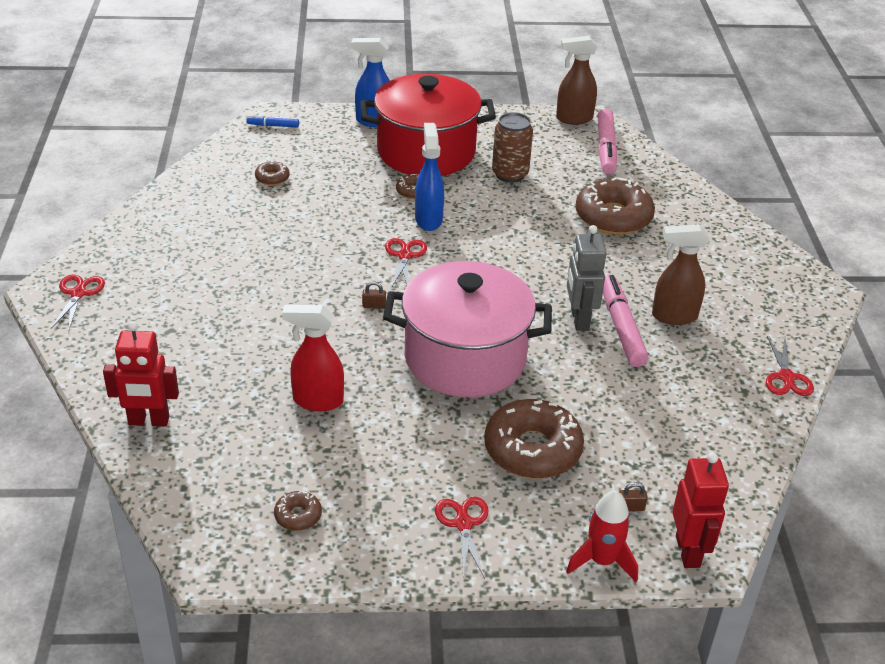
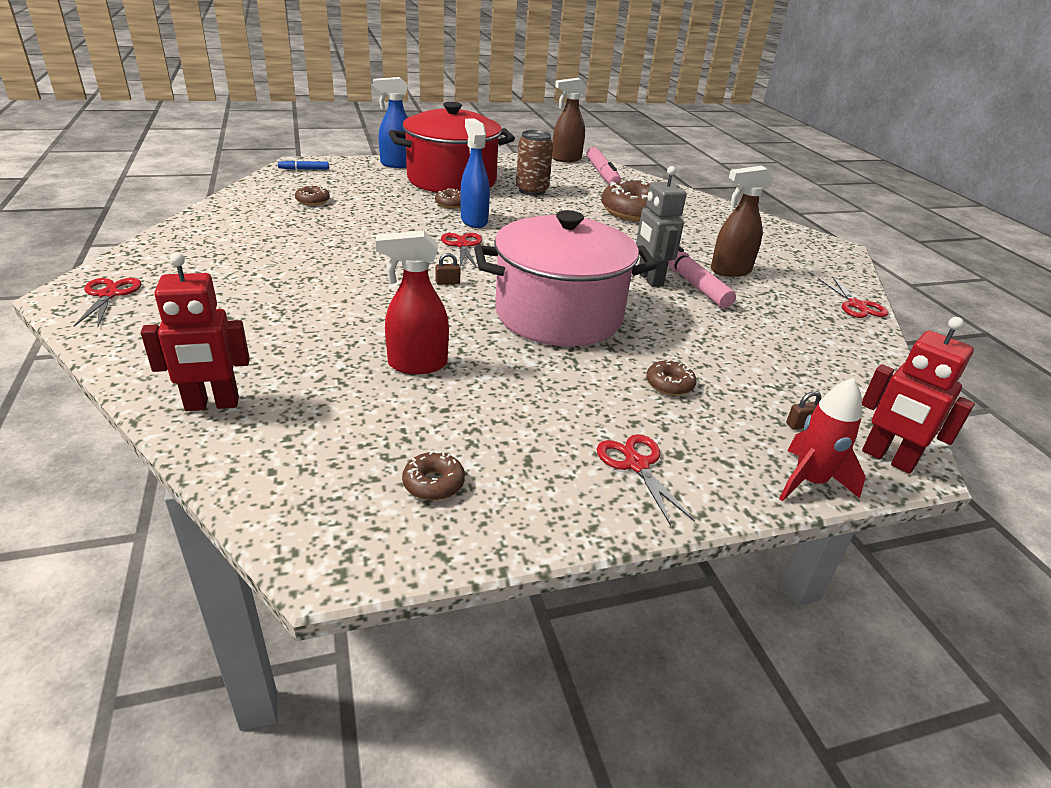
camera: 15 degrees left, 5 degrees down
brown donut [484,399,584,479] -> brown donut [646,360,697,396], size x0.45
red robot [672,452,729,568] -> red robot turned 150 degrees clockwise [862,317,975,474]

